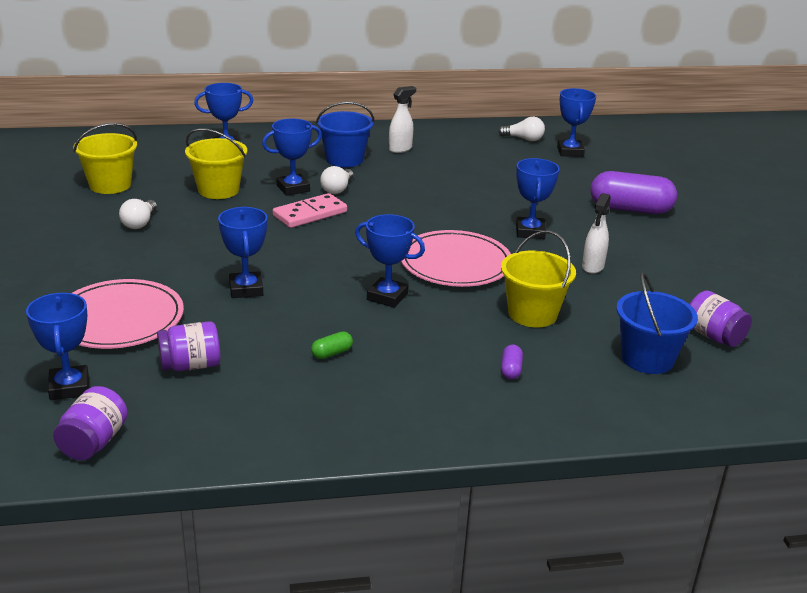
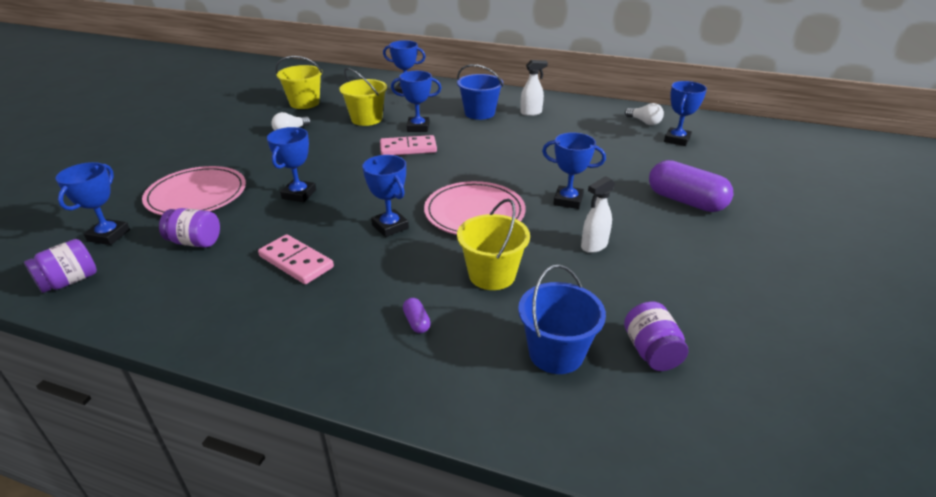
camera: 30 degrees right, 5 degrees up
green capsule [311,331,353,359] -> pink domino [258,234,334,284]
white light bulb [320,166,353,194] -> none
purple capsule [501,345,523,380] -> purple capsule turned 60 degrees counterclockwise [403,298,431,333]
blue trophy [516,158,560,239] -> blue trophy turned 75 degrees clockwise [542,133,606,209]

